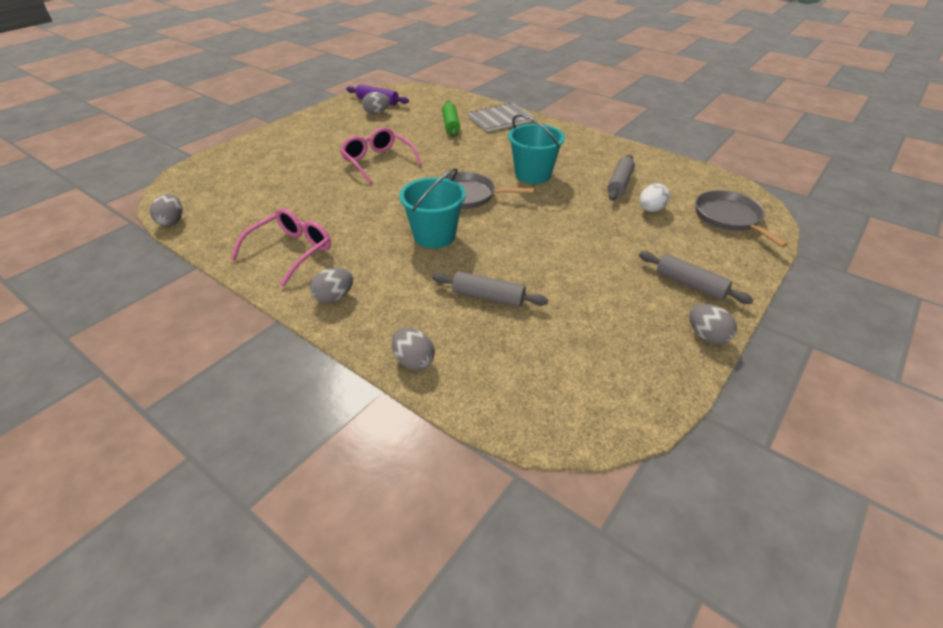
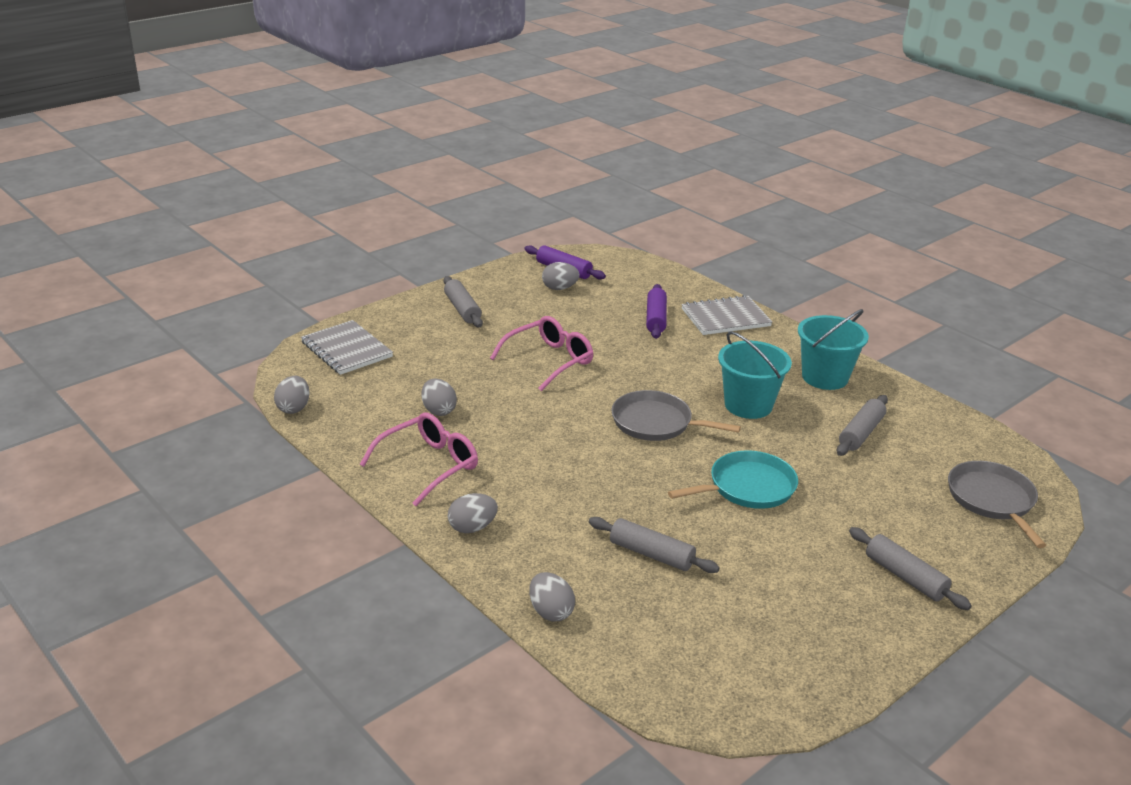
camera: 10 degrees right, 10 degrees down
pink glasses [340,127,422,184] -> pink glasses turned 75 degrees clockwise [490,316,593,391]
turquoise bucket [399,168,466,248] -> turquoise bucket moved to [798,309,869,390]
green rolling pin [442,101,460,137] -> purple rolling pin [646,284,667,339]
white egg [640,183,670,212] -> none
grey egg [689,304,737,345] -> grey egg moved to [421,379,457,416]
none -> grey notebook [301,320,393,375]
none -> grey rolling pin [444,276,483,328]
none -> turquoise pan [668,450,798,509]

